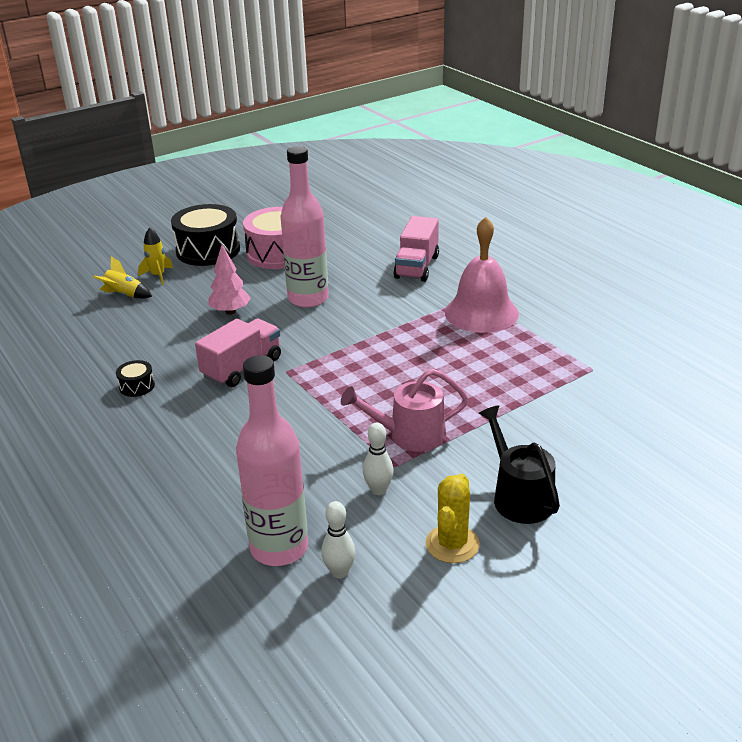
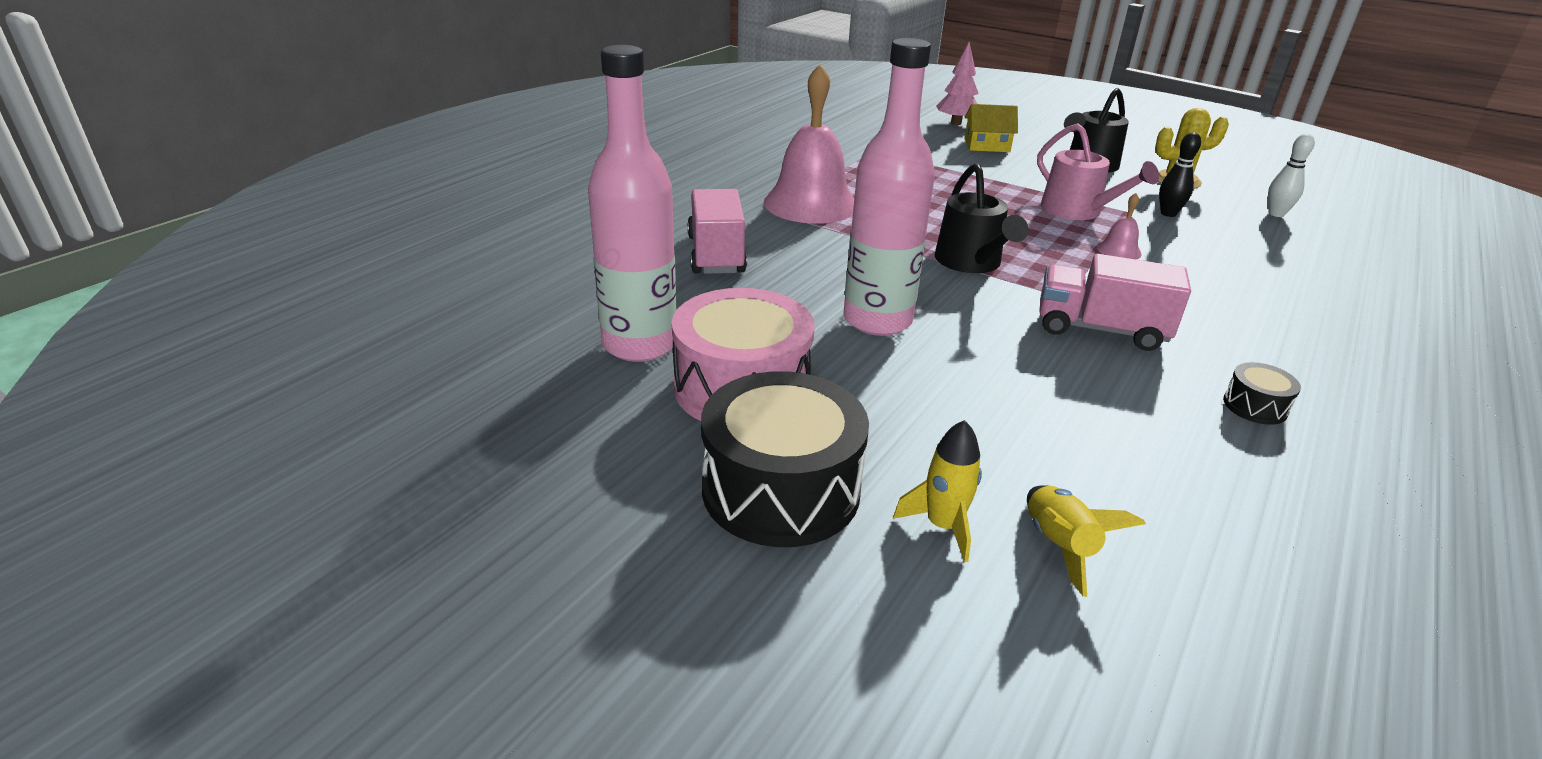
camera: 115 degrees left, 0 degrees up
pink tree [208,244,251,315] -> pink tree moved to [936,42,979,125]
pink bottle [236,355,308,566] -> pink bottle moved to [588,45,677,362]
white bowling pin [363,422,394,495] -> black bowling pin [1159,132,1201,217]
pink truck [393,216,439,282] -> pink truck turned 90 degrees counterclockwise [687,189,747,274]
none -> black watering can [935,163,1028,273]
none -> yellow house [965,104,1018,152]
none -> pink bell [1097,193,1142,259]

